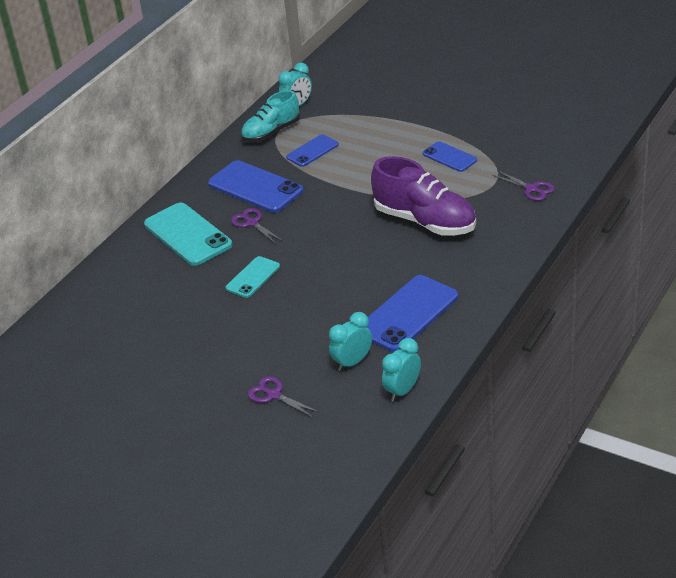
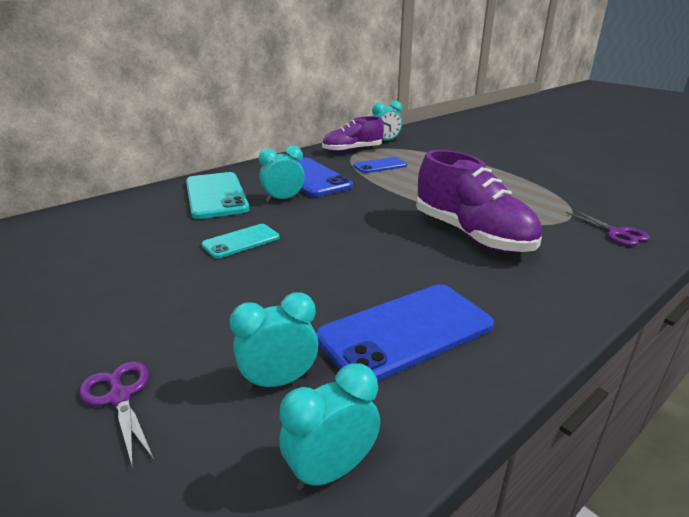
camera: 15 degrees right, 10 degrees down
purple scissors [231,208,283,244] -> turquoise clock [258,146,305,202]
turquoise shoe [241,90,300,142] -> purple shoe [322,116,384,153]
blue phone [423,141,477,172] -> none

